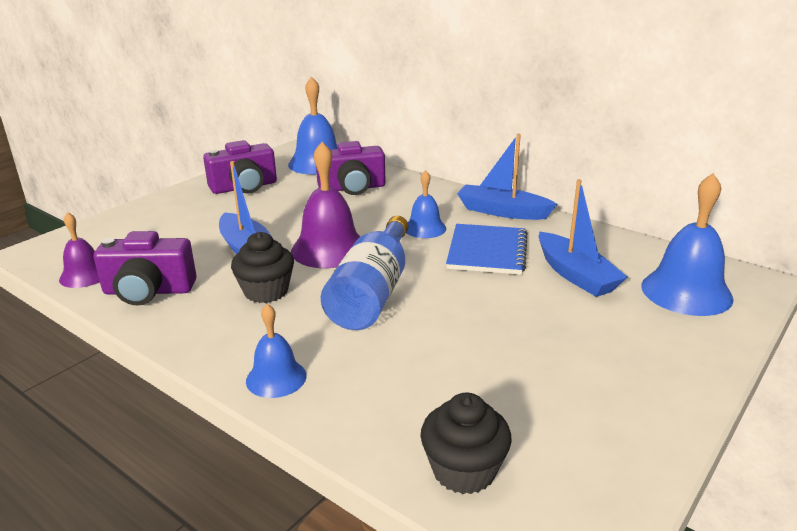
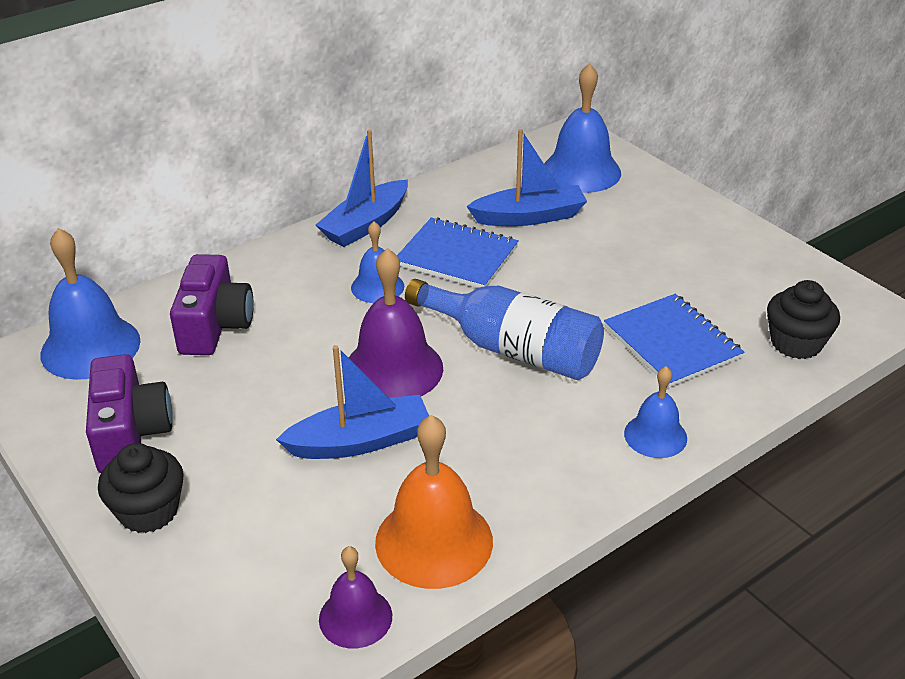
camera: 75 degrees left, 10 degrees up
purple camera [93,231,196,306] -> orange bell [375,415,493,589]
black cupcake [231,232,294,303] -> black cupcake moved to [98,443,184,533]
none -> blue notebook [604,294,744,388]

